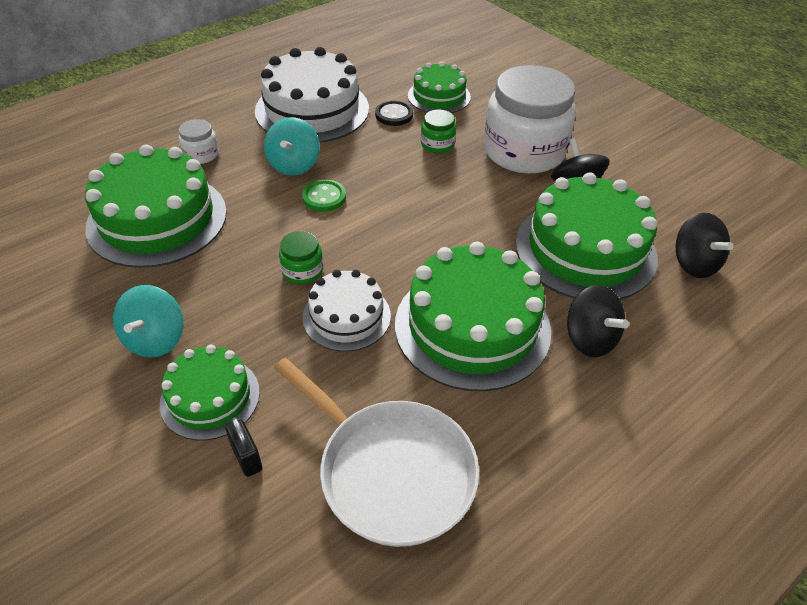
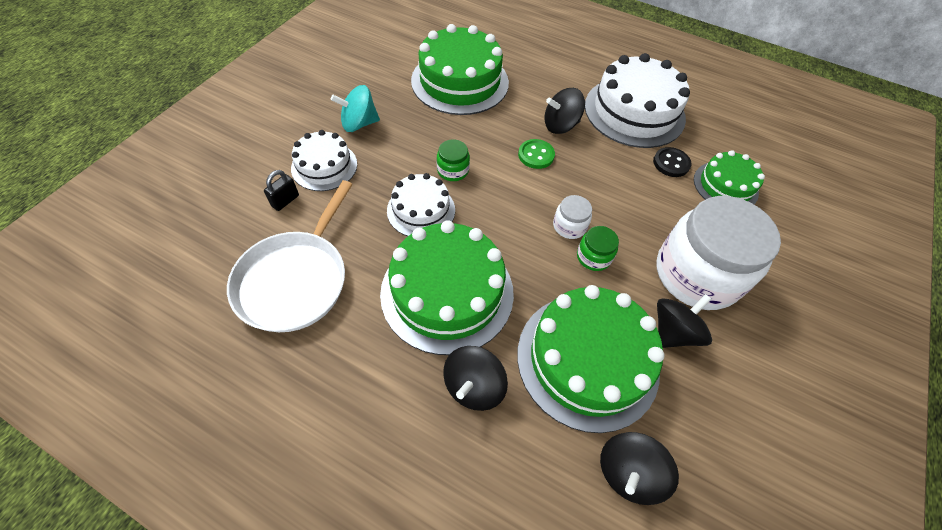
camera: 65 degrees right, 10 degrees up
green cake [160,345,260,441] -> white cake [291,130,357,191]
white jar [179,119,219,164] -> white jar moved to [553,195,592,239]
turquoise spinning top [264,117,320,175] -> black spinning top [544,88,585,134]
green jar [421,109,456,153] -> green jar moved to [577,226,619,271]

